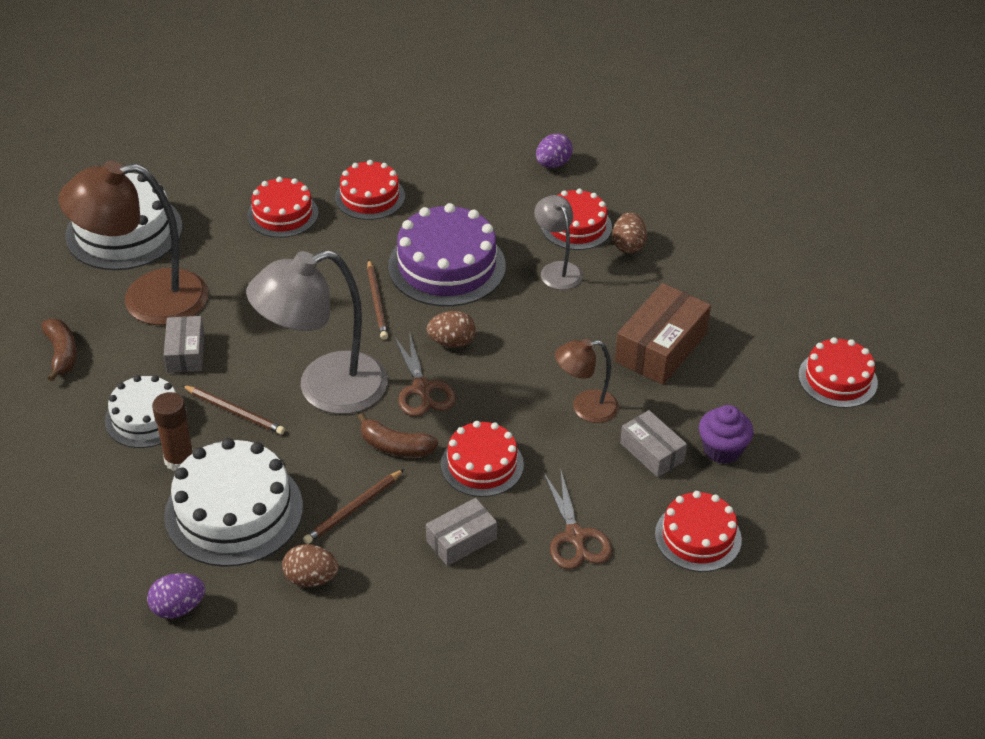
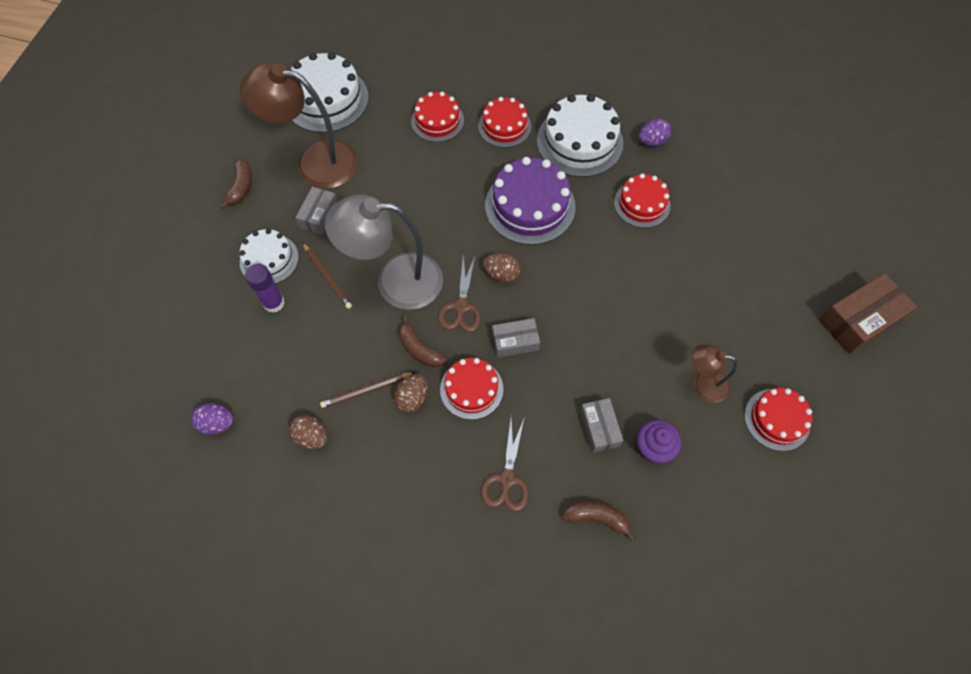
camera: 25 degrees right, 20 degrees up
brown glue stick [152,392,193,471] -> purple glue stick [245,263,285,313]
white cake [164,438,303,567] -> white cake moved to [537,94,623,177]
brown pencil [367,260,388,340] -> none
grey box [426,498,497,566] -> grey box moved to [492,318,540,358]
grey lamp [534,195,582,290] -> none
brown lamp [555,339,619,423] -> brown lamp moved to [692,344,737,403]
brown egg [612,212,647,253] -> brown egg moved to [394,374,428,413]
brown box [615,283,711,385] -> brown box moved to [819,273,917,354]
red cake [655,491,742,572] -> brown banana [562,501,635,541]

